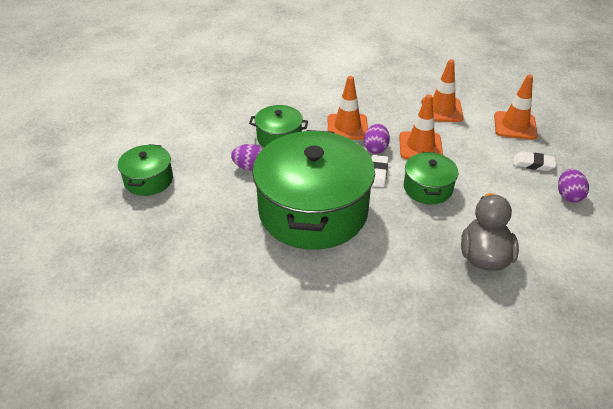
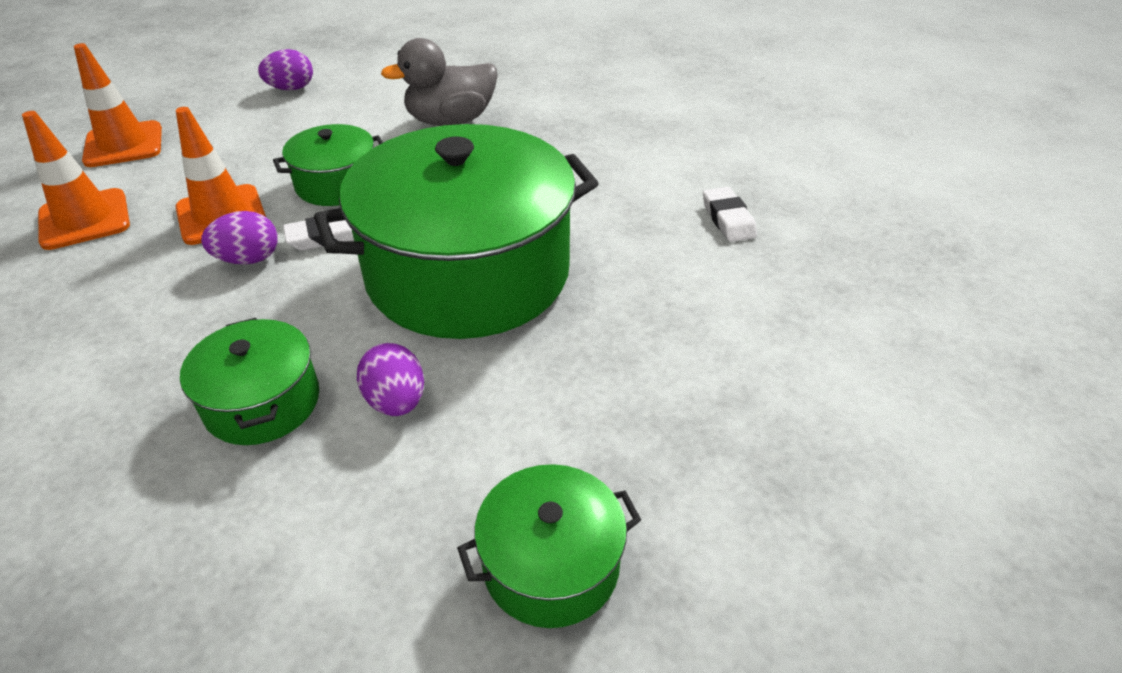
camera: 120 degrees left, 0 degrees up
orange traffic cone [328,76,368,140] -> none
white eraser [513,151,556,171] -> white eraser moved to [703,187,757,242]

